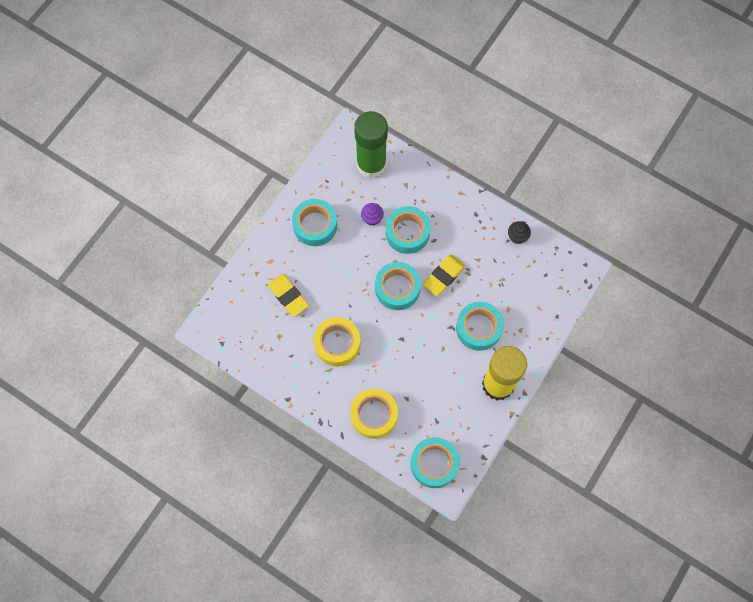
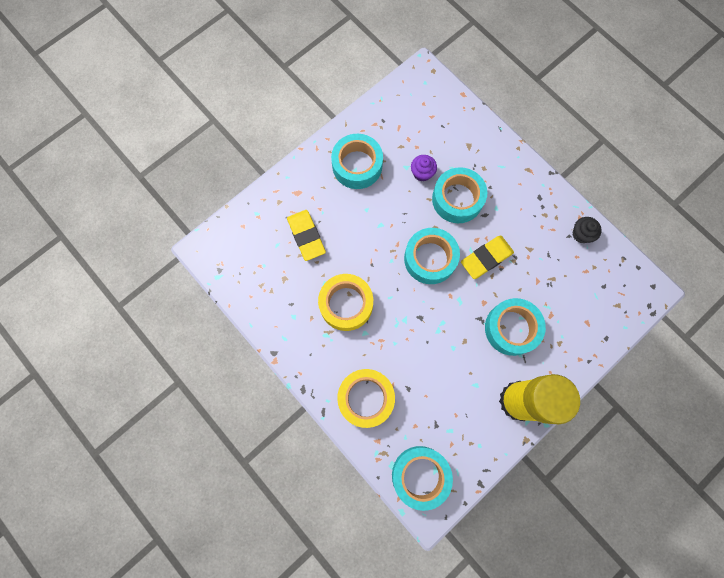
camera: 15 degrees right, 5 degrees up
green glue stick [354,111,388,178] -> none

